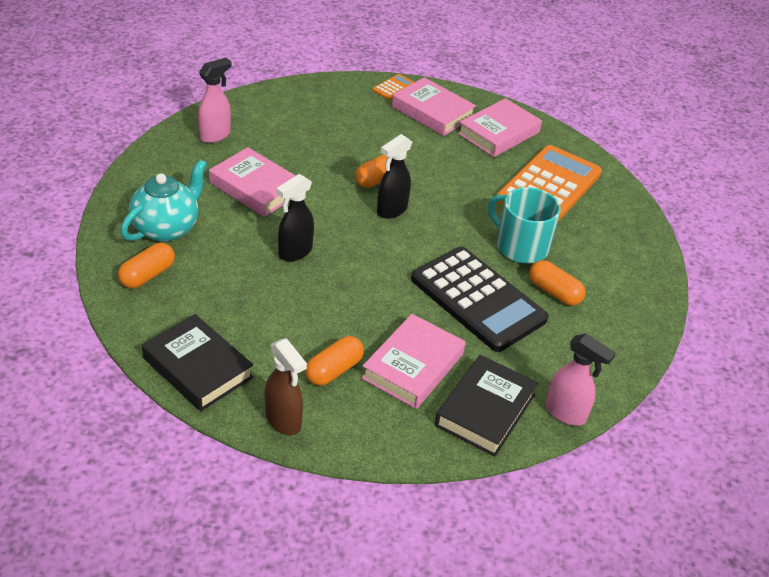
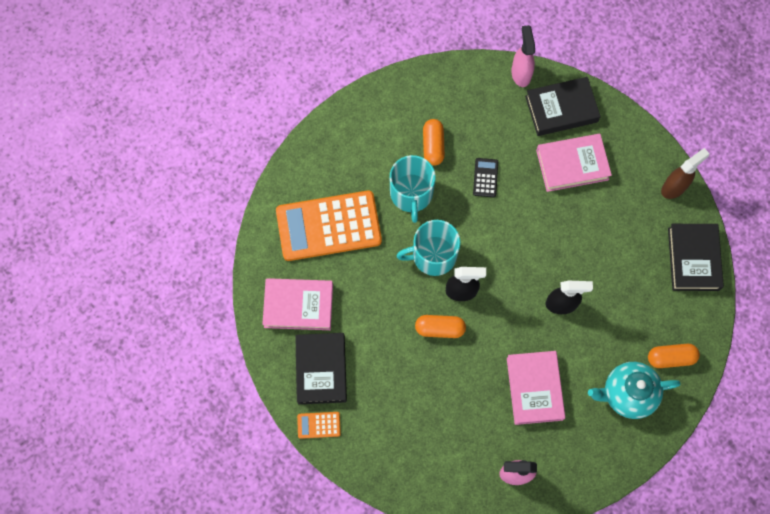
camera: 130 degrees left, 30 degrees up
brown spray bottle [265,338,307,435] -> brown spray bottle turned 45 degrees clockwise [661,148,710,199]
orange capsule [305,336,364,386] -> none
pink book [392,77,476,136] -> black book [295,333,347,404]
black calculator [411,247,549,352] -> black calculator [473,158,498,197], size x0.41
none -> turquoise mug [396,220,461,276]

